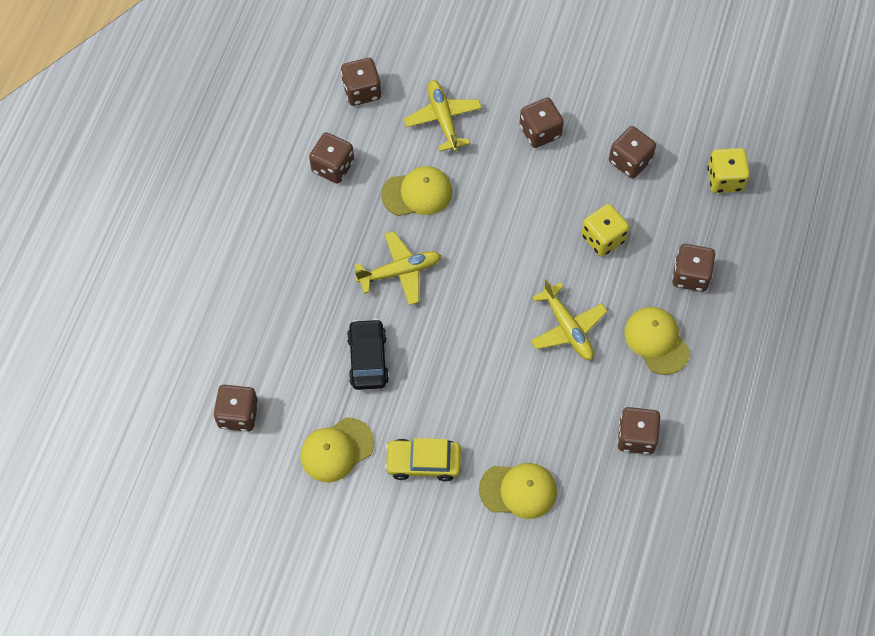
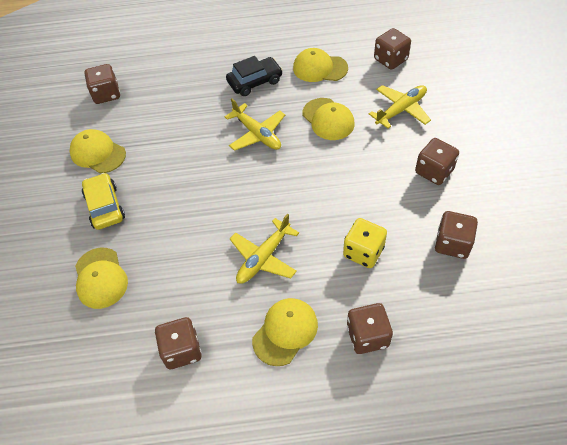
camera: 70 degrees right, 10 degrees down
brown dice [309,132,354,184] -> yellow cap [293,48,348,82]
black car [347,319,389,390] -> black car moved to [226,56,283,96]
yellow dice [707,148,750,193] -> none

